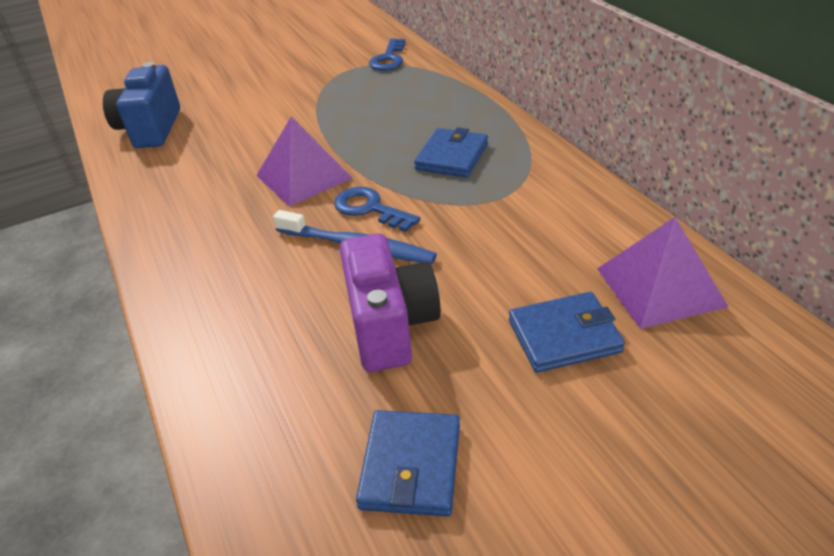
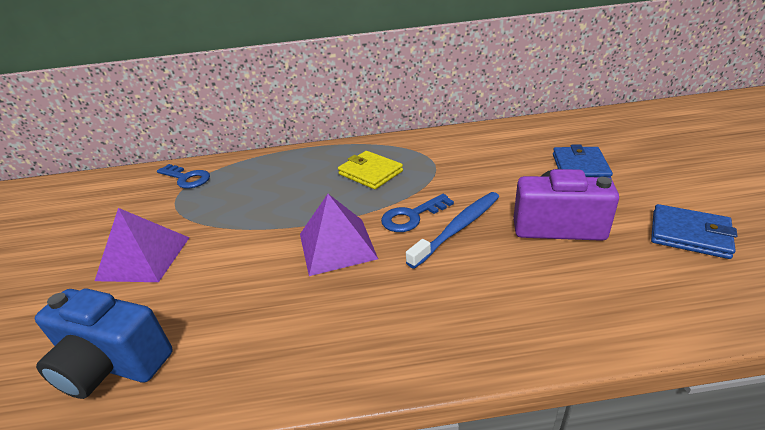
camera: 70 degrees left, 5 degrees down
blue wallet [414,127,488,178] -> yellow wallet [338,151,403,189]
purple pyramid [597,217,728,329] -> purple pyramid moved to [95,208,190,282]

